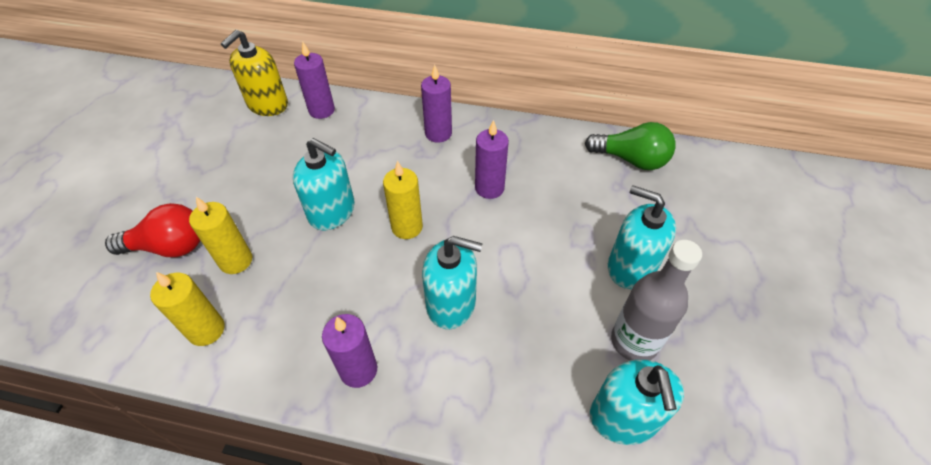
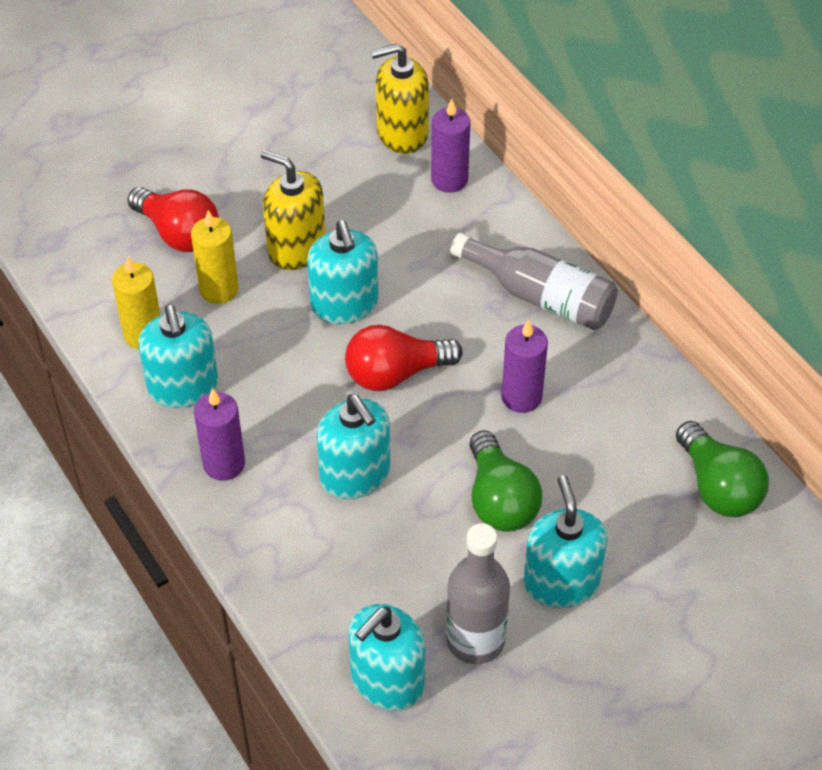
camera: 45 degrees right, 0 degrees up
yellow candle [383,161,423,239] -> red light bulb [345,325,462,391]
purple candle [421,65,452,143] -> grey bottle [450,233,618,330]
none -> turquoise soap dispenser [138,305,218,408]
none -> yellow soap dispenser [261,150,326,270]
none -> green light bulb [469,430,542,532]

